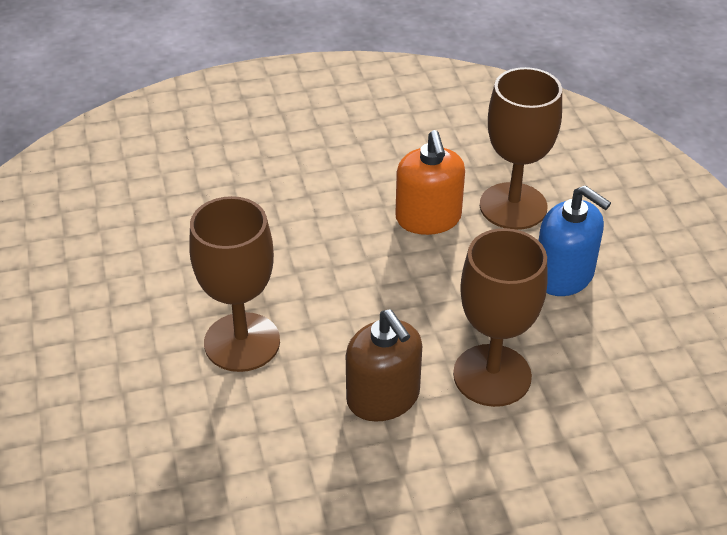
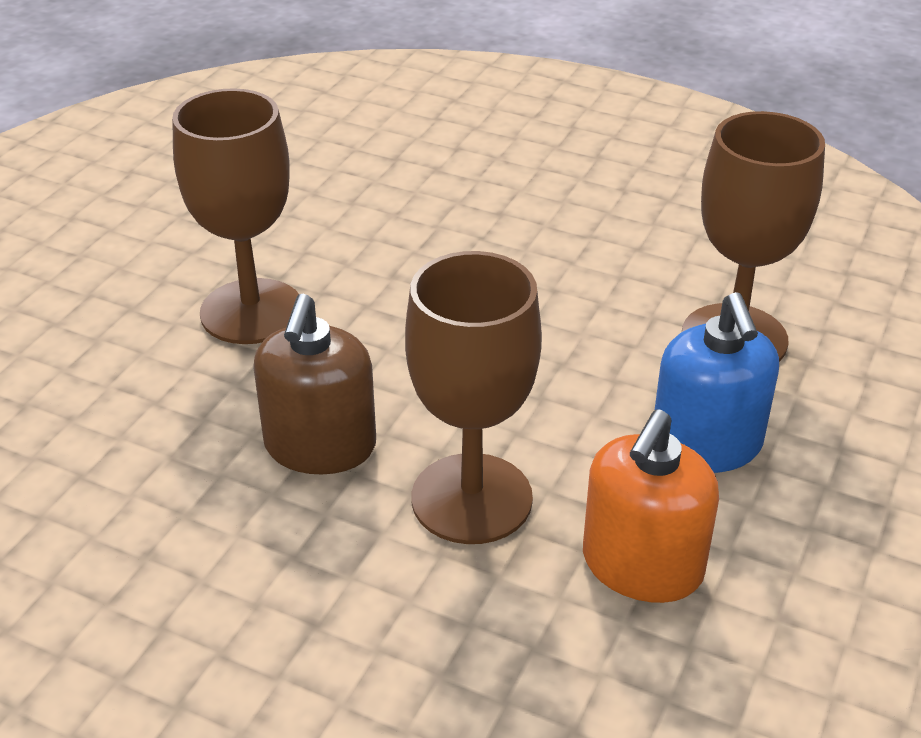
camera: 40 degrees right, 5 degrees down
orange soap dispenser [395,130,465,235] -> orange soap dispenser moved to [583,409,719,603]

